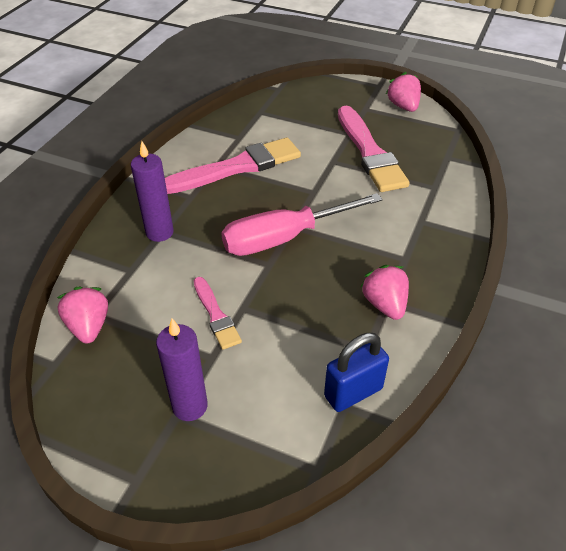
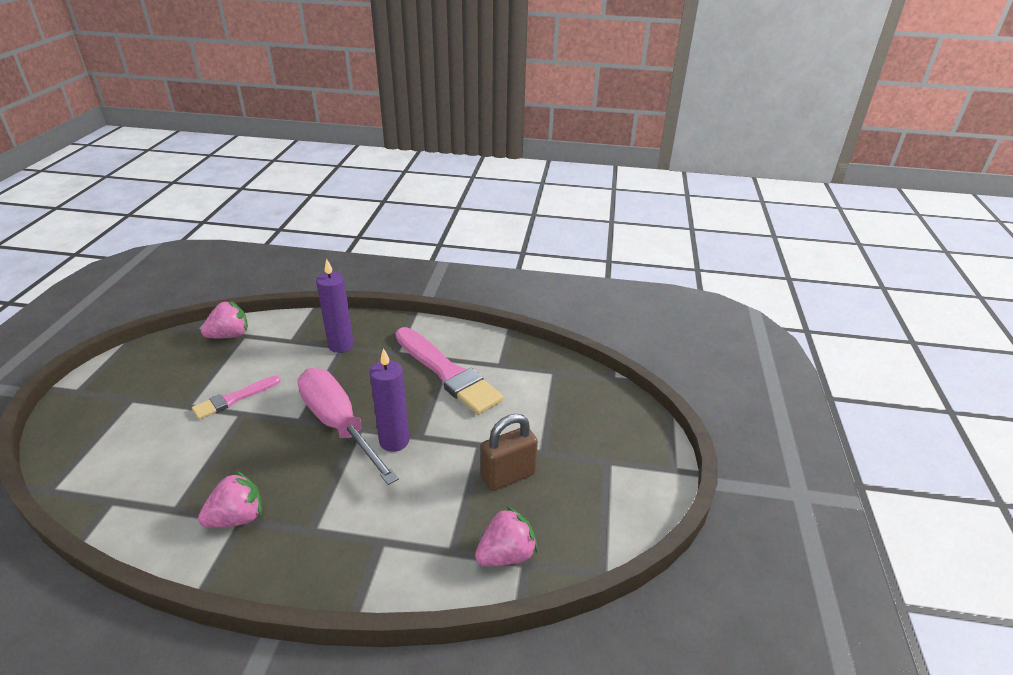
camera: 75 degrees right, 10 degrees down
purple candle [156,319,208,421] -> purple candle moved to [370,348,409,452]
blue padlock [324,333,389,412] -> none
pink brush [338,106,410,192] -> brown padlock [481,414,538,491]
pink strawberry [386,72,421,112] -> pink strawberry moved to [475,506,538,566]

